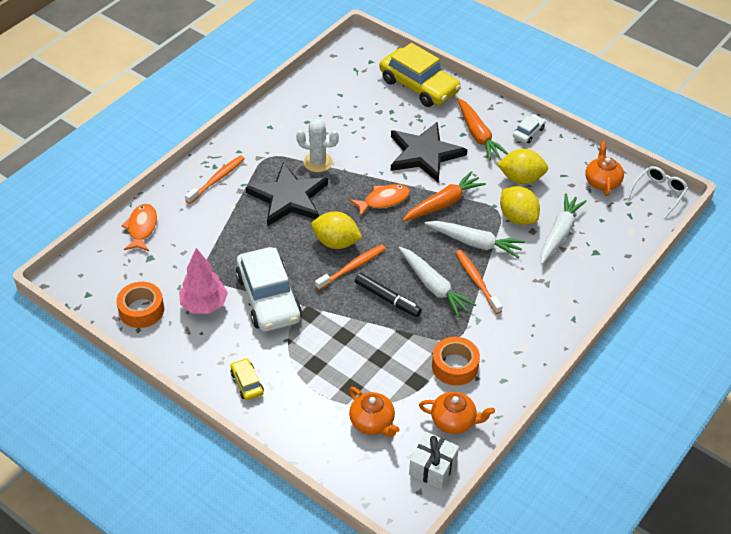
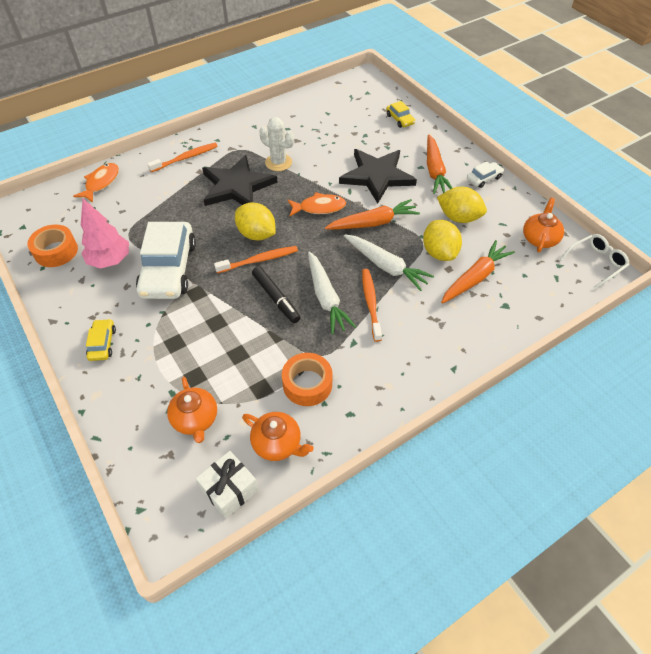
camera: 20 degrees right, 5 degrees up
yellow car [380,43,461,107] -> yellow car [386,101,415,128], size x0.45
white carrot [541,193,587,264] -> orange carrot [441,240,515,304]

